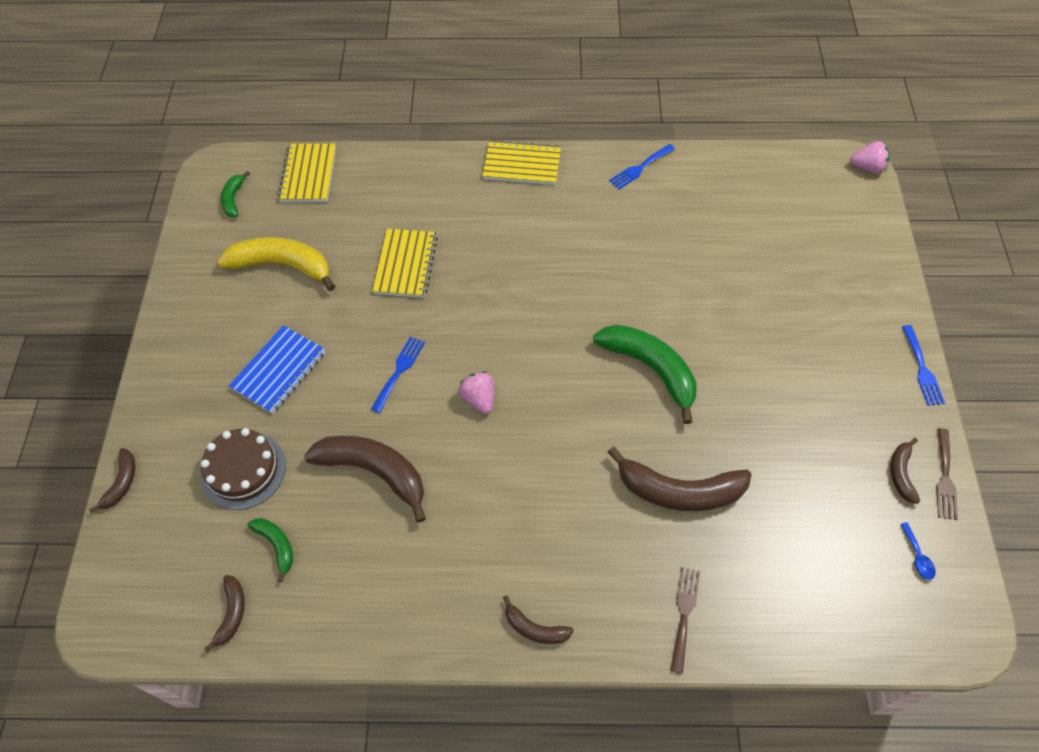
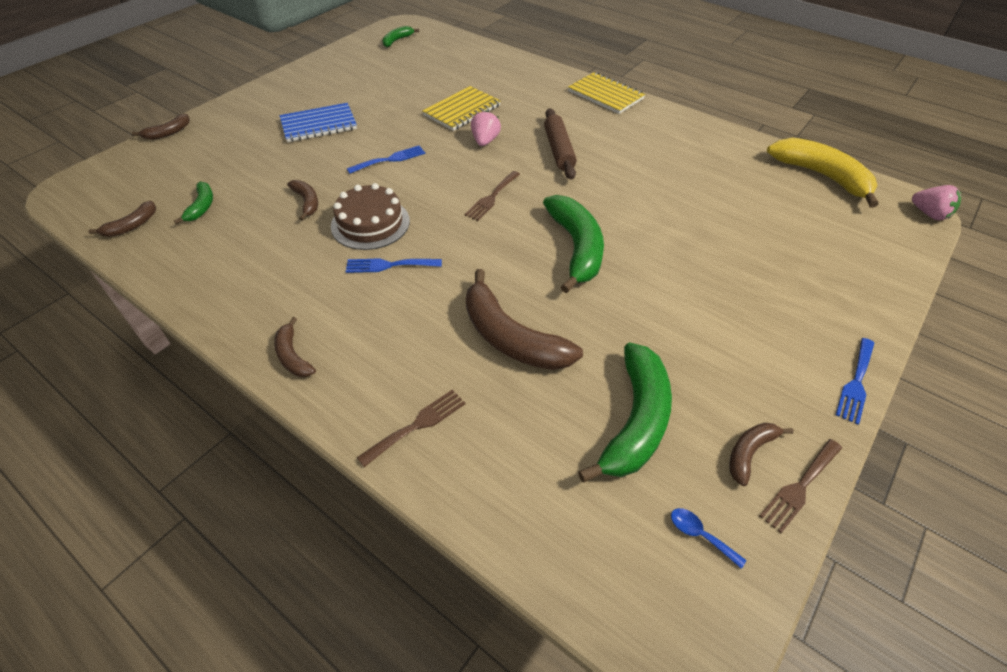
camera: 35 degrees right, 10 degrees down
brown cake [201,428,286,510] -> brown cake moved to [331,183,410,250]
yellow banana [218,237,335,291] -> yellow banana moved to [767,137,879,208]
yellow notebook [277,144,336,202] -> none
brown banana [304,435,426,523] -> brown banana [287,180,318,221], size x0.50
pink strawberry [459,371,494,414] -> pink strawberry moved to [471,110,501,146]
blue fork [609,144,675,189] -> blue fork moved to [346,258,442,273]
blue spoon [900,522,936,580] -> blue spoon turned 105 degrees clockwise [671,508,746,569]
none -> brown fork [464,171,520,221]
none -> brown rolling pin [544,108,577,180]
none -> green banana [578,342,672,482]

